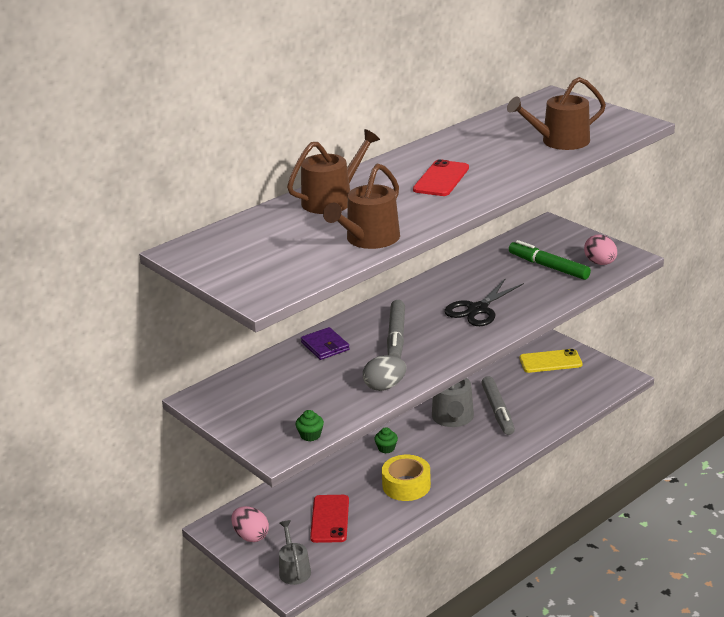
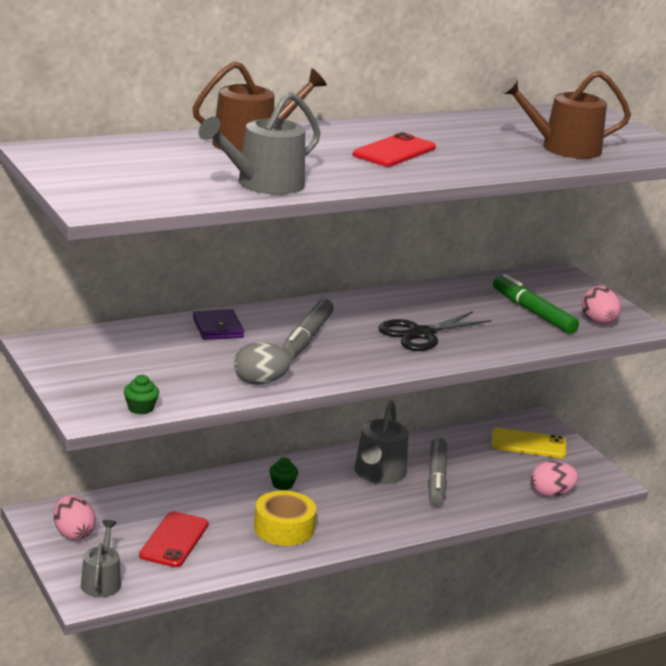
camera: 10 degrees right, 5 degrees down
brown watering can [323,164,400,249] -> grey watering can [199,92,321,195]
none -> pink egg [531,461,579,497]

